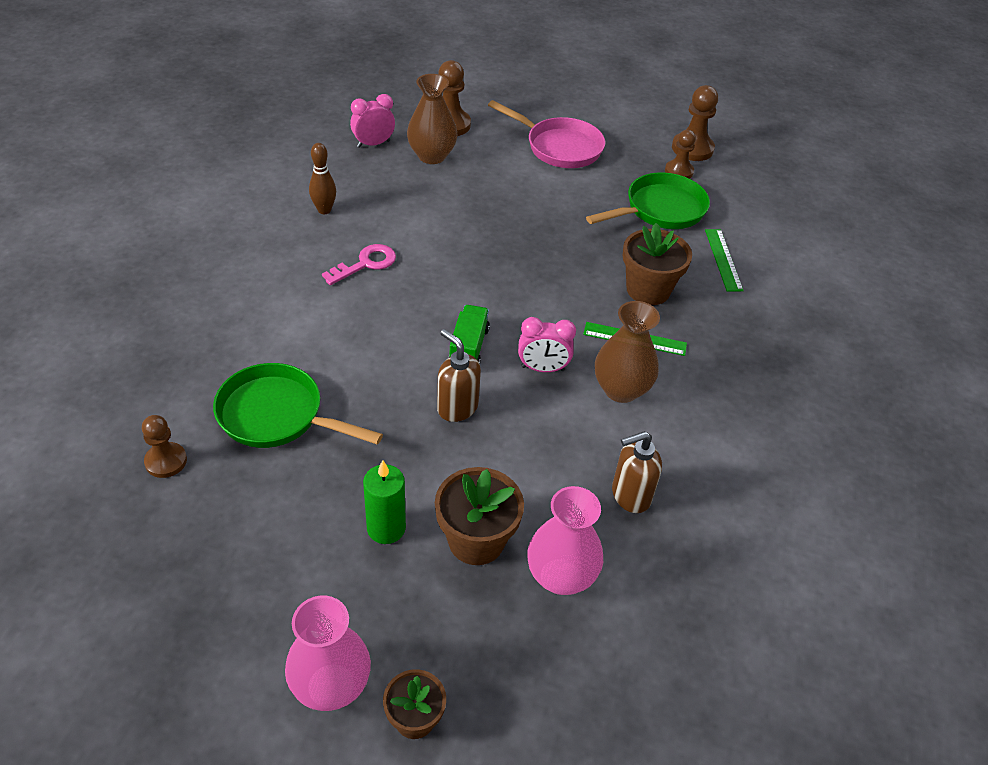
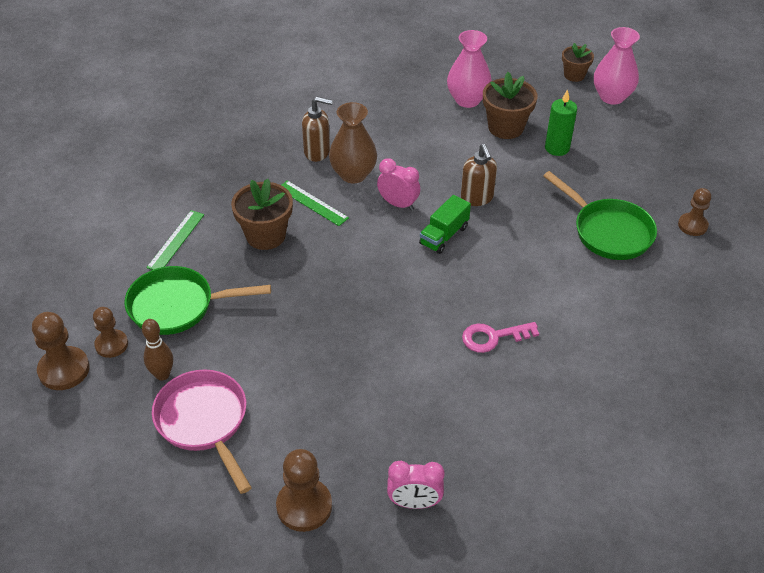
camera: 150 degrees left, 0 degrees up
brown bowling pin [309,143,336,214] -> brown bowling pin moved to [142,319,173,380]
brown vase [407,74,457,164] -> none
brown soap dispenser [612,431,662,513] -> brown soap dispenser moved to [302,97,333,162]

